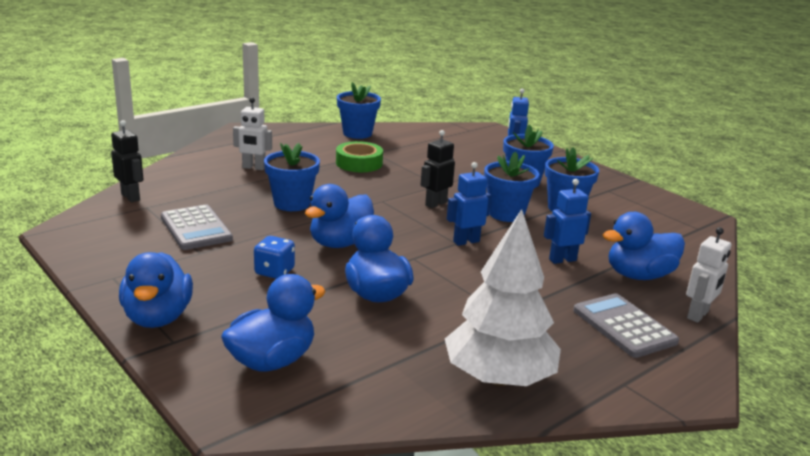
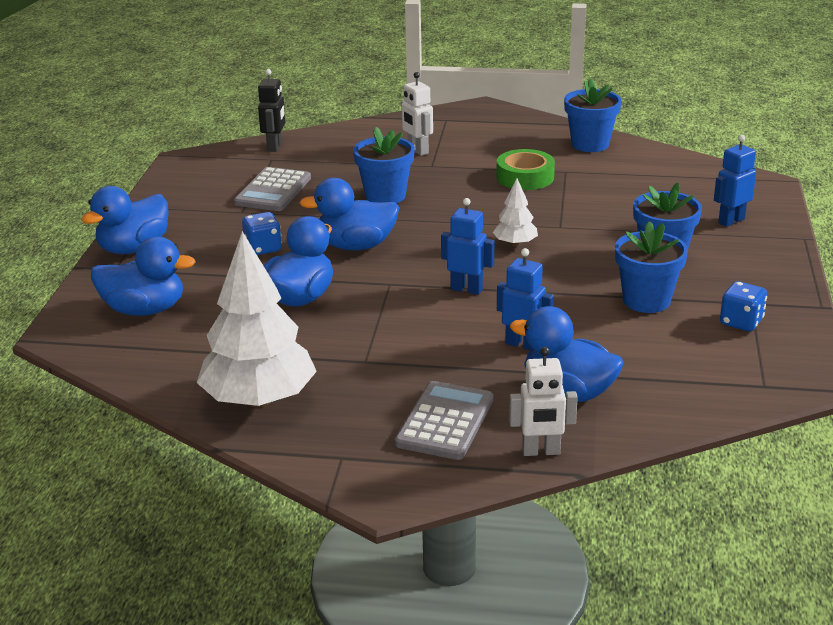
camera: 50 degrees right, 5 degrees up
black robot [421,130,455,208] -> white tree [493,178,538,247]
blue flower pot [484,152,539,222] -> none
none -> blue dice [720,281,767,332]

